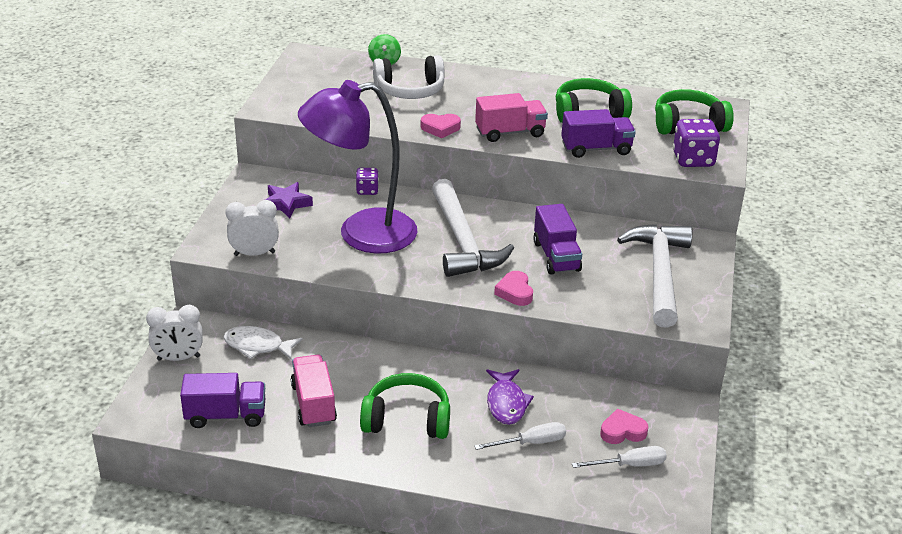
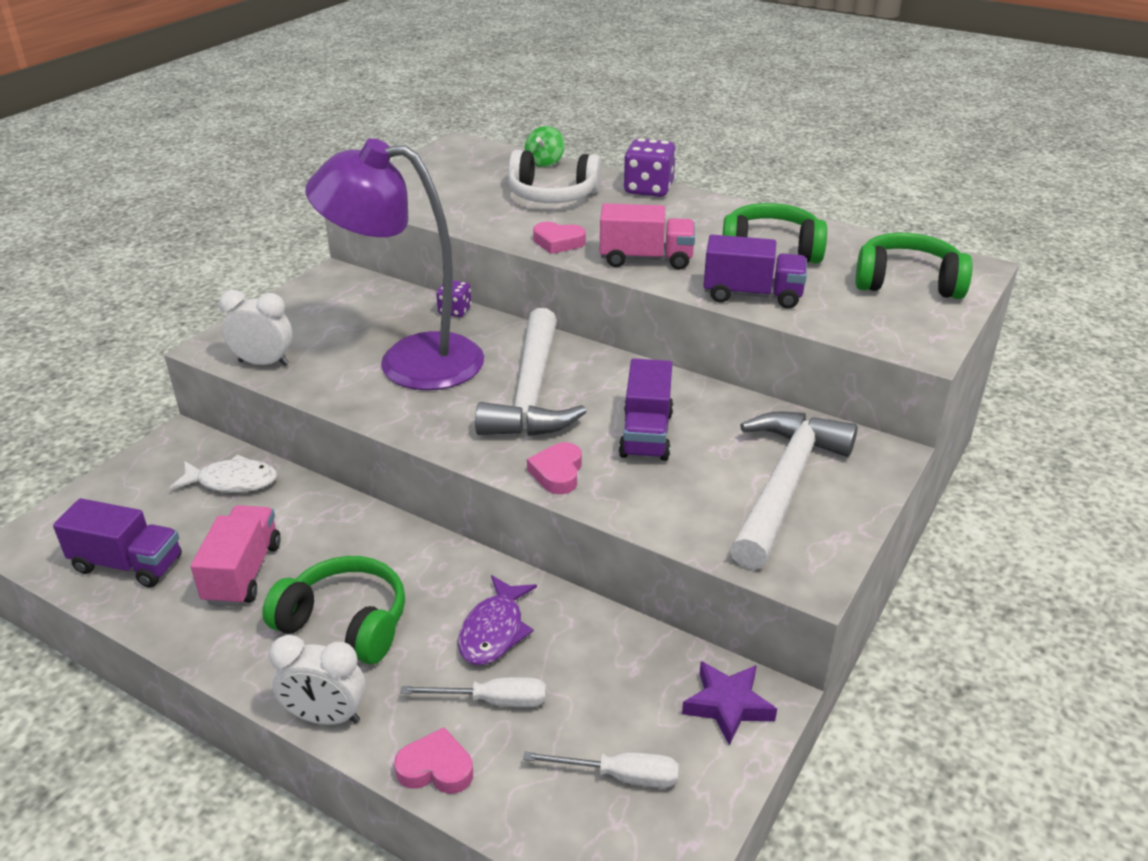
camera: 20 degrees right, 0 degrees up
white clock [146,305,203,361] -> white clock moved to [269,635,365,725]
white fish [223,326,303,359] -> white fish turned 150 degrees clockwise [169,454,277,493]
purple star [265,182,313,218] -> purple star moved to [682,661,777,745]
pink heart [600,408,648,444] -> pink heart moved to [394,727,473,794]
purple dice [673,119,720,167] -> purple dice moved to [623,138,676,197]

